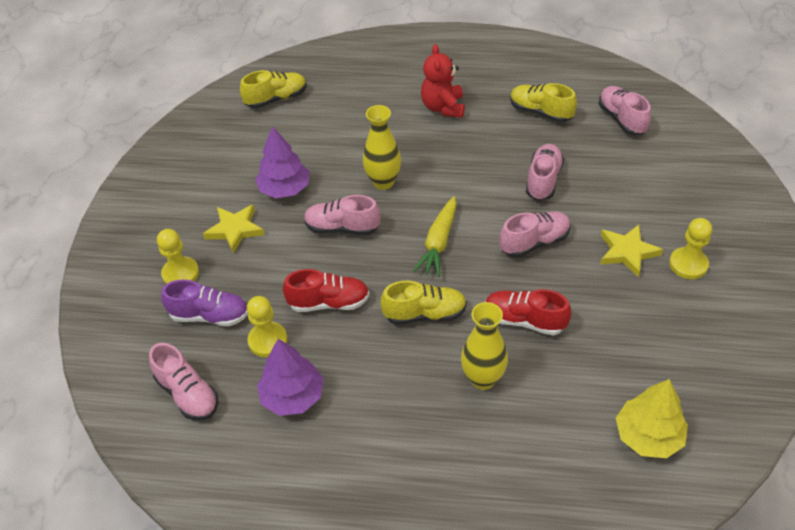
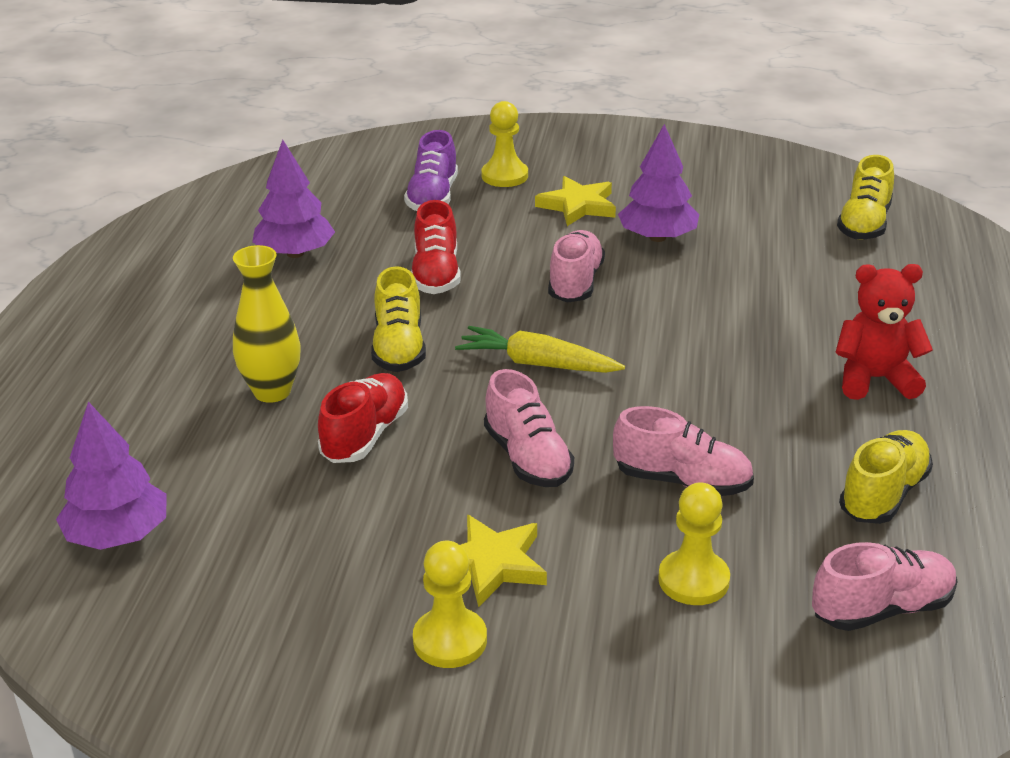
camera: 90 degrees right, 15 degrees down
pink shoe [149,343,218,420] -> none
yellow shoe [240,70,307,108] -> yellow shoe turned 45 degrees clockwise [837,155,894,240]
yellow pawn [247,296,287,357] -> yellow pawn moved to [658,483,730,605]
yellow vase [363,105,401,190] -> none
yellow tree [616,379,688,458] -> purple tree [56,402,167,550]

